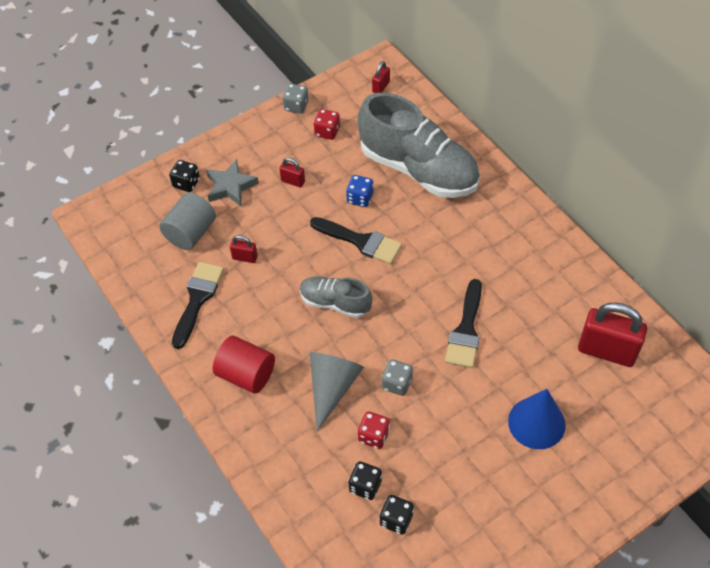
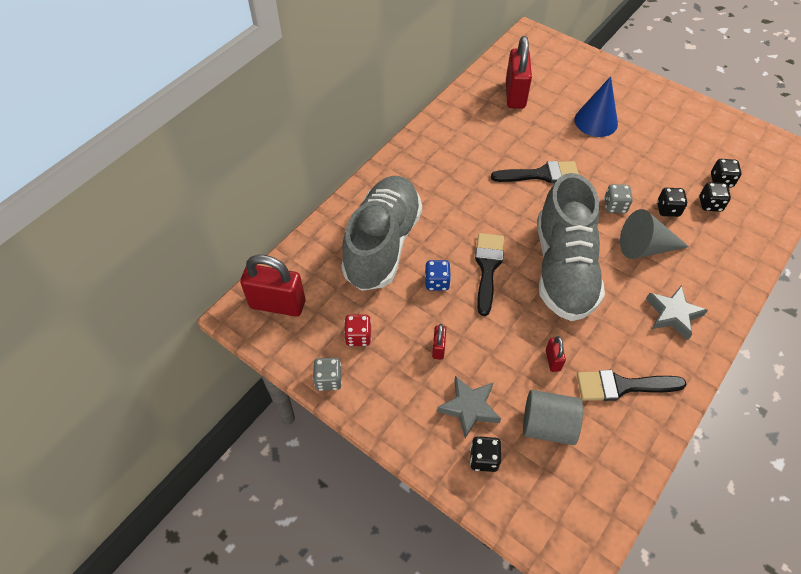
camera: 110 degrees left, 0 degrees up
red cylinder [213,336,275,394] -> grey star [646,285,708,340]
grey shoe [300,276,372,318] -> grey shoe [538,173,605,321], size x1.94
red dice [358,412,390,449] -> black dice [657,188,687,217]
red padlock [372,61,390,93] -> red padlock [240,255,305,317], size x2.16

